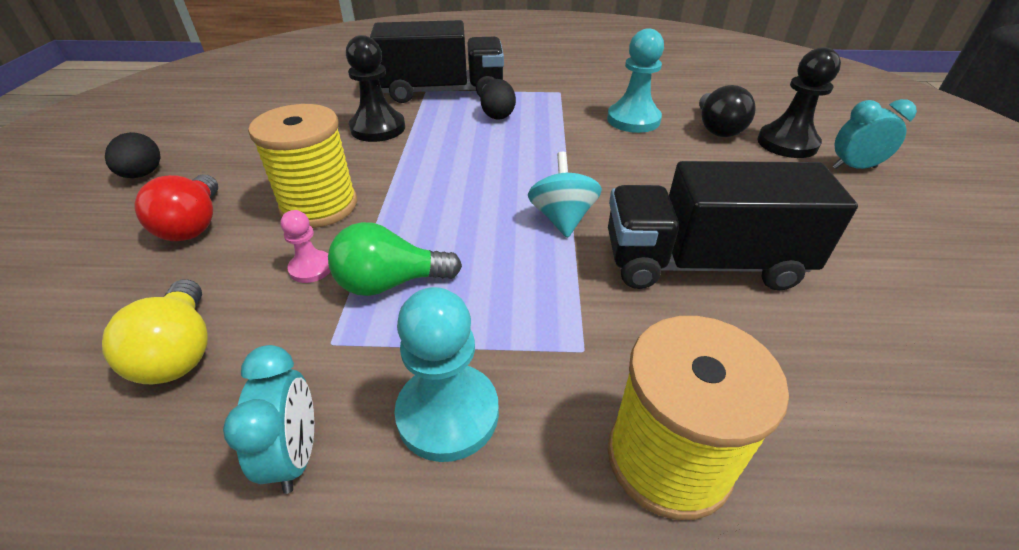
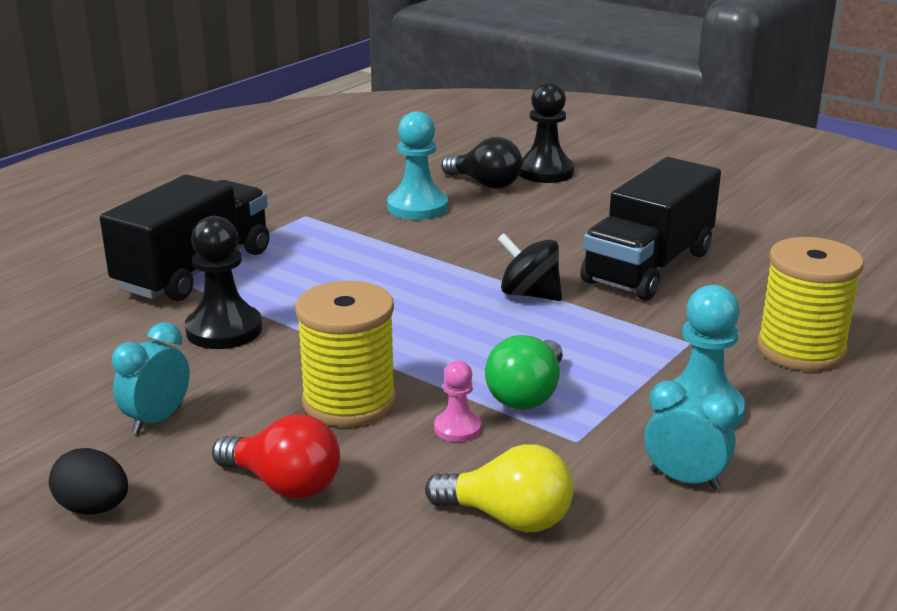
camera: 55 degrees left, 15 degrees down
black egg [481,79,516,120] -> none
turquoise spinning top [528,152,602,238] -> black spinning top [498,233,562,301]
turquoise clock [832,99,917,169] -> turquoise clock moved to [112,322,190,434]

